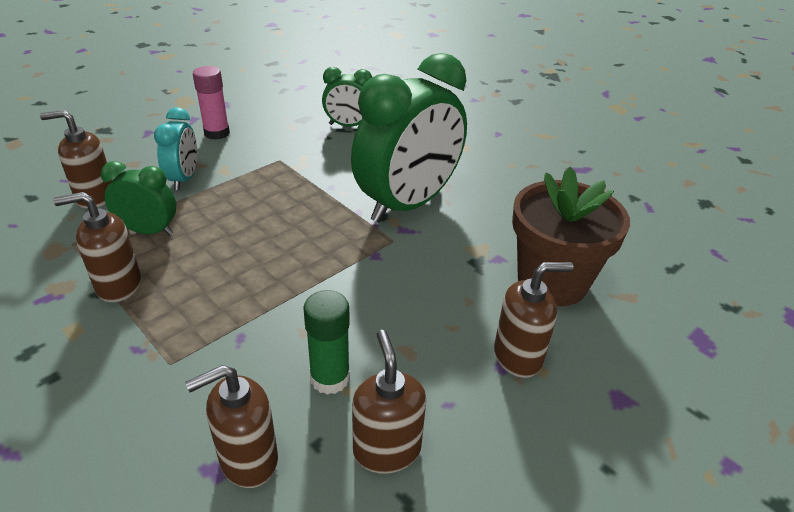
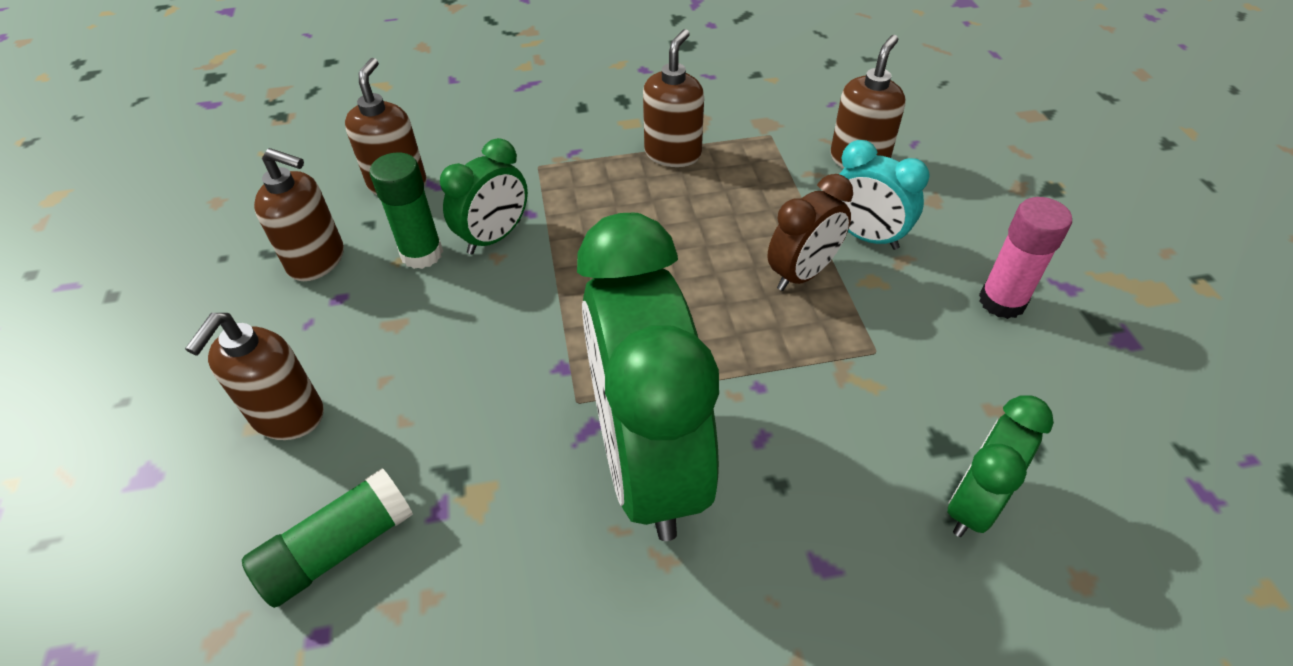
camera: 125 degrees right, 10 degrees up
green clock [101,161,176,235] -> green clock moved to [440,138,528,254]
brown flower pot [512,167,630,306] -> green glue stick [242,468,413,608]
none -> brown clock [767,174,853,291]

